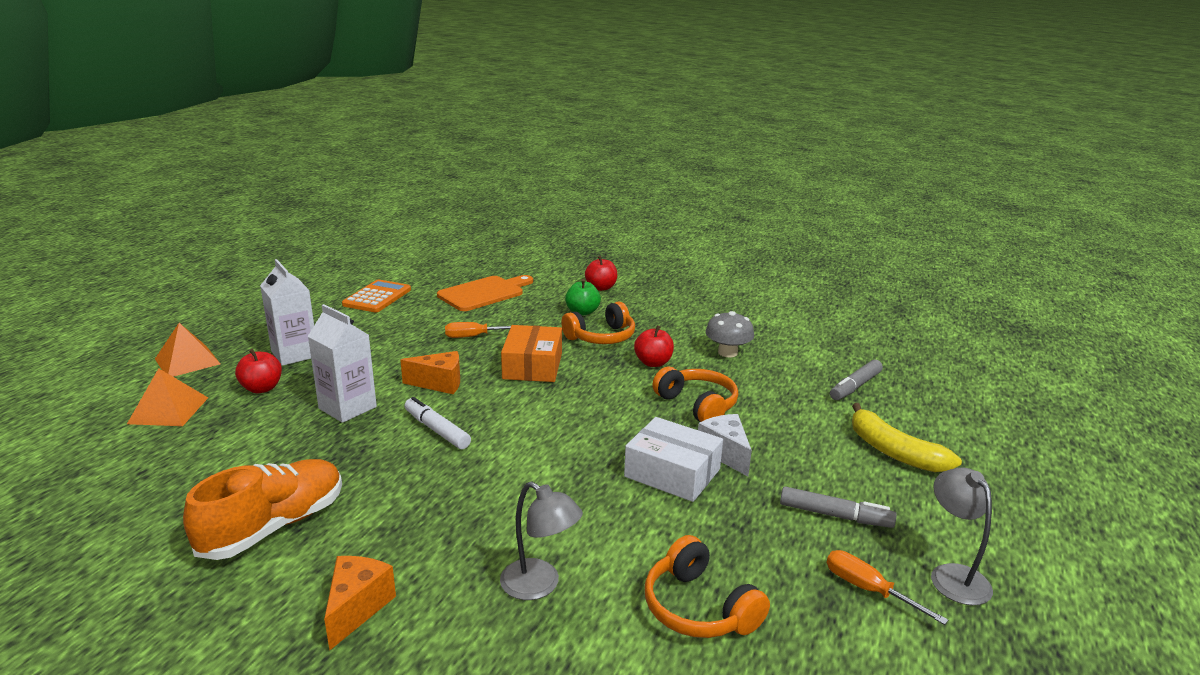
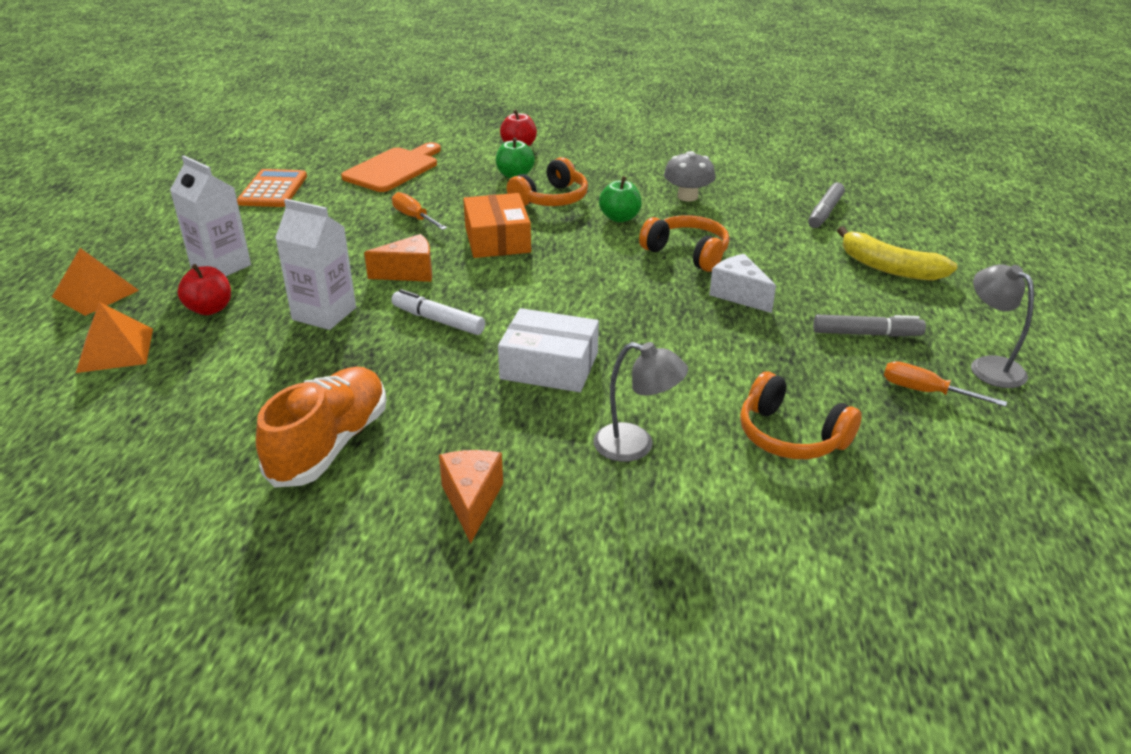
camera: 15 degrees left, 10 degrees up
orange screwdriver [445,322,511,338] -> orange screwdriver turned 75 degrees clockwise [392,192,447,230]
white box [624,417,723,502] -> white box moved to [498,308,599,392]
red apple [634,325,674,367] -> green apple [599,176,642,222]

